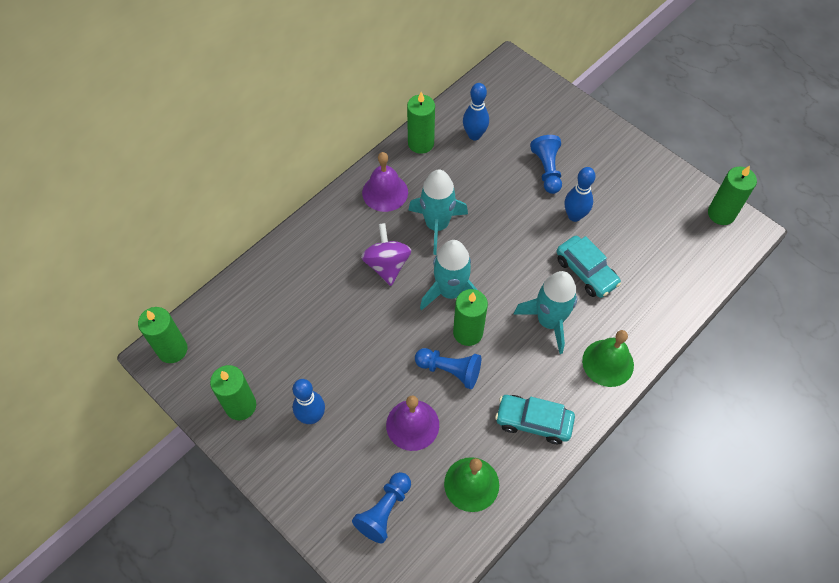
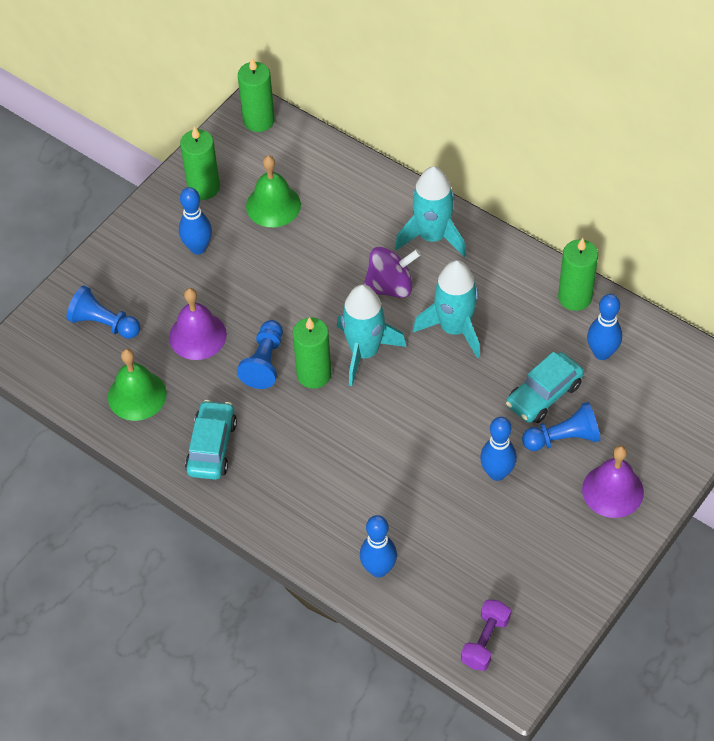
camera: 85 degrees right, 5 degrees down
purple bell [362,152,408,212] -> purple bell moved to [582,445,644,518]
turquoise rocket [514,271,577,354] -> turquoise rocket moved to [395,166,466,257]
turquoise car [557,236,621,298] -> turquoise car moved to [506,352,584,423]
green bell [582,330,634,387] -> green bell moved to [246,155,301,227]
green candle [708,165,757,225] -> none
none -> blue bowling pin [360,515,397,578]
none -> purple dumbbell [461,599,511,671]

